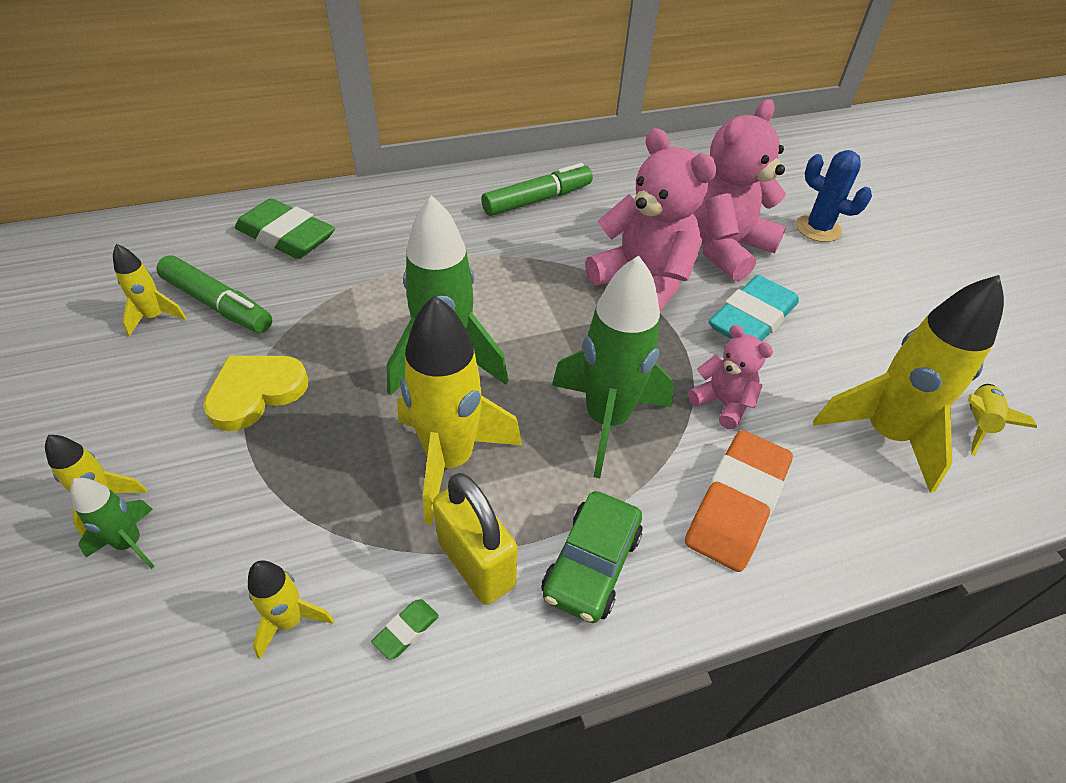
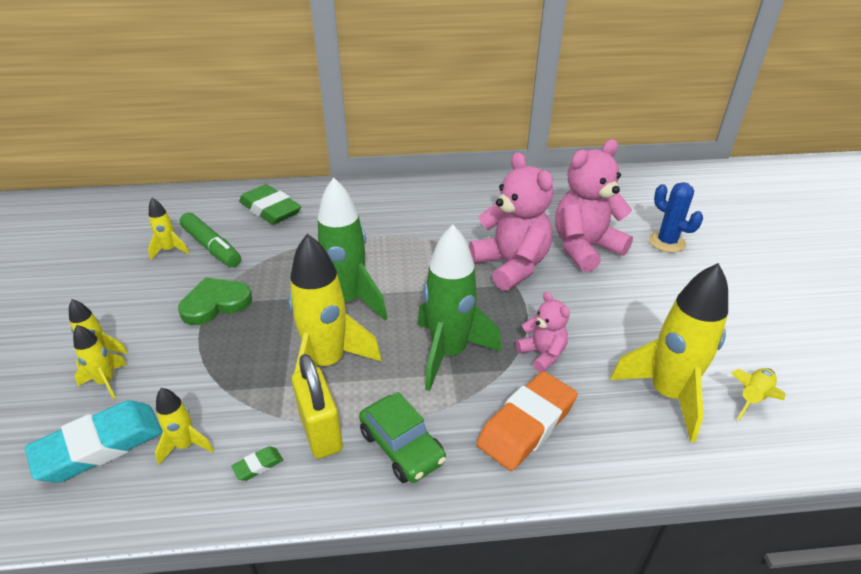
camera: 15 degrees right, 10 degrees down
green rocket [70,478,155,569] -> yellow rocket [73,325,127,400]
yellow heart [203,356,308,431] -> green heart [178,277,252,325]
green marker [481,163,593,216] -> none
green car [542,491,643,623] -> green car turned 75 degrees counterclockwise [359,392,446,483]
turquoise eraser [709,275,799,342] -> turquoise eraser moved to [25,400,162,482]

